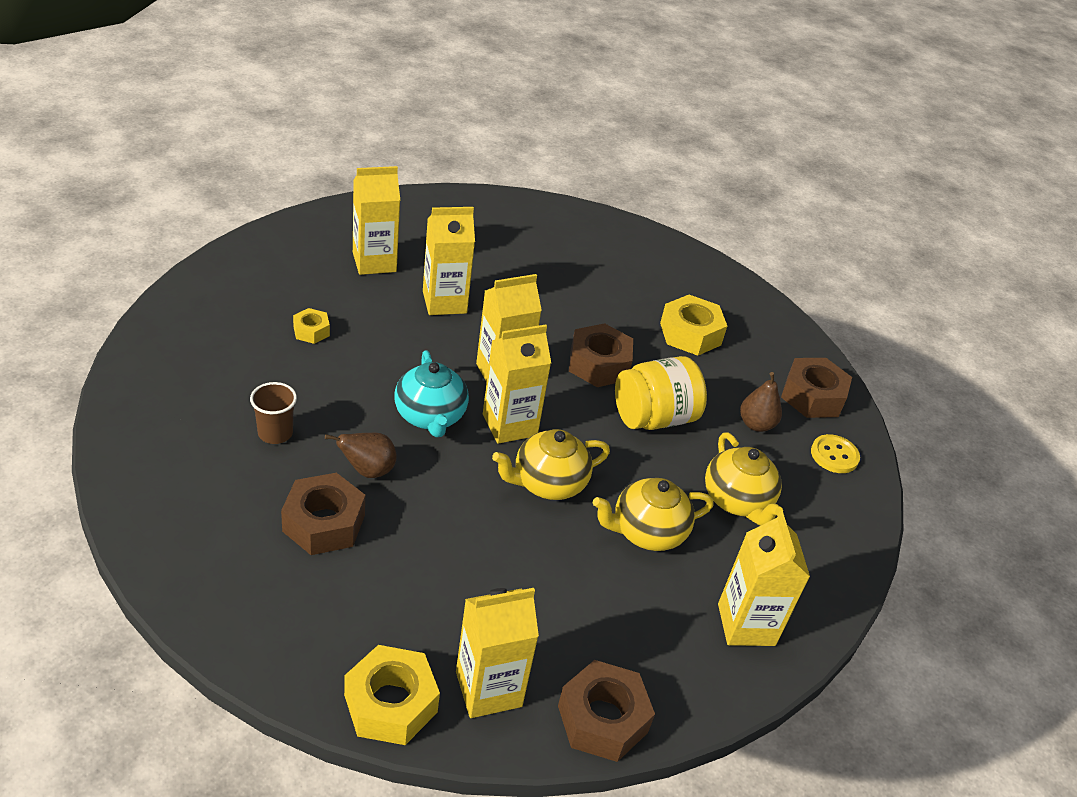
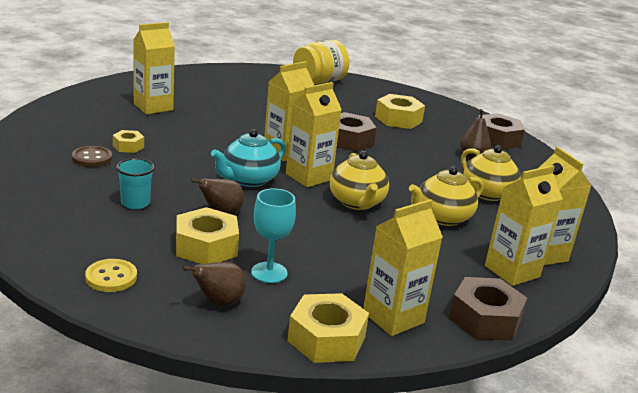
camera: 15 degrees left, 15 degrees down
brown cup [250,382,297,444] -> turquoise cup [116,158,155,209]
brown nut [281,473,365,555] -> yellow nut [176,207,239,264]
turquoise teapot [394,350,469,437] -> turquoise teapot turned 75 degrees clockwise [211,129,286,187]
yellow carton [423,207,475,315] -> yellow carton moved to [485,165,563,286]
yellow teapot [492,429,610,500] -> yellow teapot turned 60 degrees counterclockwise [329,151,389,210]
yellow jar [615,356,707,430] -> yellow jar moved to [293,40,349,84]
yellow button [811,434,860,473] -> yellow button moved to [85,259,137,292]
none -> brown button [72,146,112,167]
none -> brown pear [182,262,246,306]
none -> turquoise goblet [251,188,296,283]

